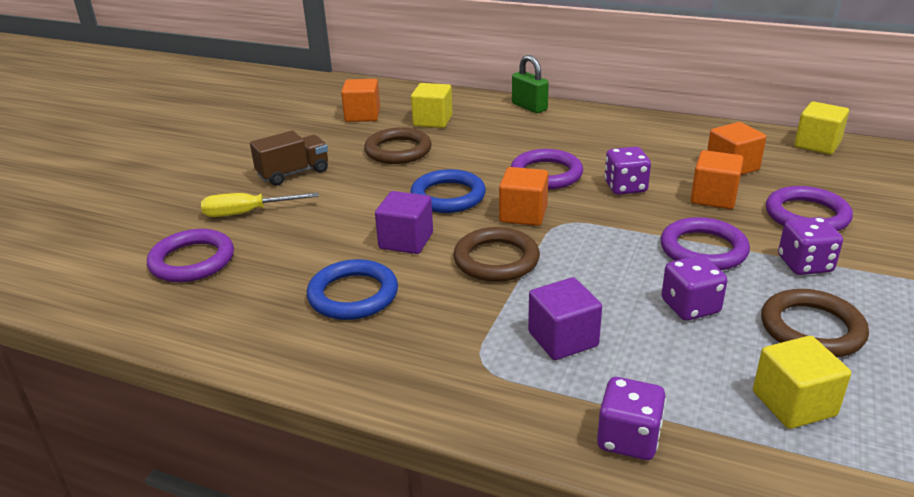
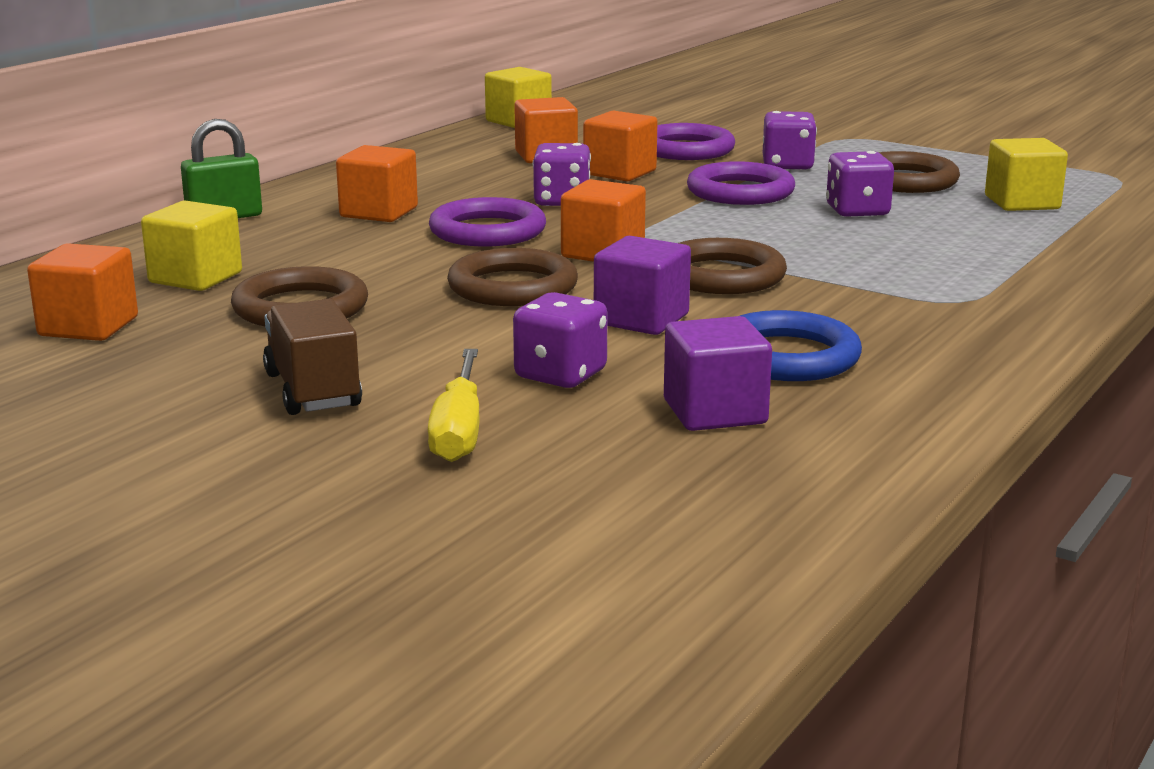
camera: 80 degrees left, 10 degrees down
purple ring [147,229,234,282] -> none
blue ring [410,169,486,213] -> brown ring [447,248,578,306]
purple cube [528,277,602,360] -> purple cube moved to [664,316,772,431]
purple dice [597,377,666,460] -> purple dice moved to [513,292,608,388]
none -> orange cube [336,145,418,222]

